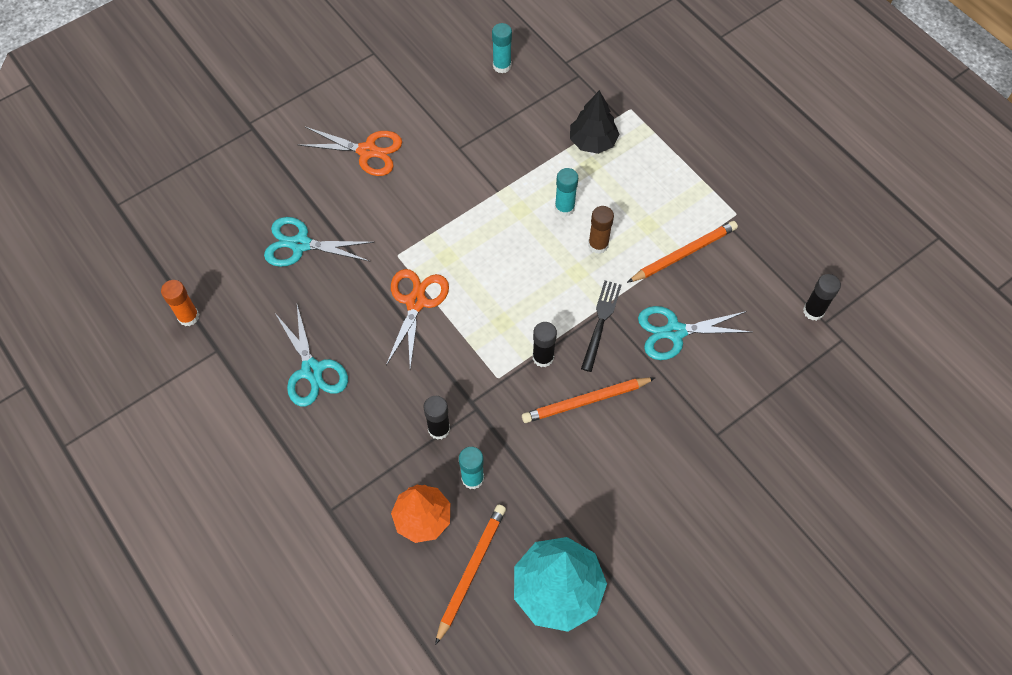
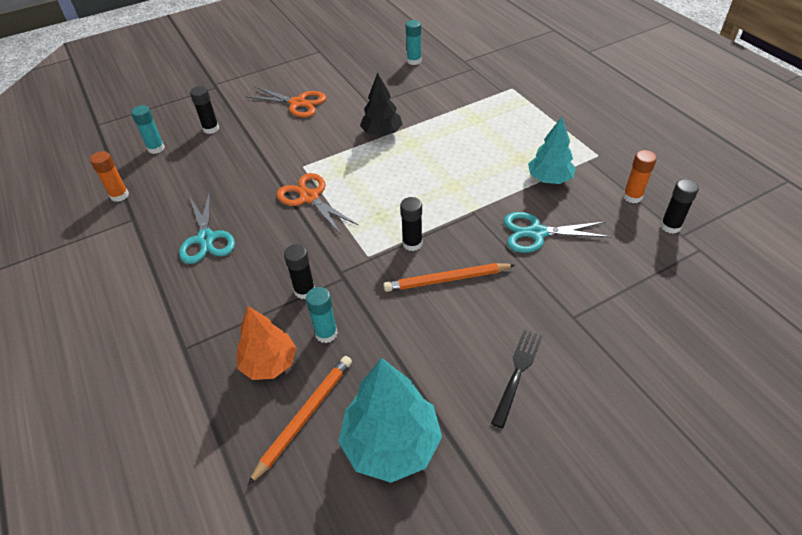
camera: 10 degrees right, 15 degrees down
turquoise scissors [264,217,375,267] -> none
orange scissors [386,269,449,368] -> orange scissors turned 60 degrees counterclockwise [277,173,359,235]
turquoise glue stick [555,168,578,217] -> turquoise glue stick moved to [131,105,165,154]
black tree [570,90,619,154] -> black tree moved to [360,72,403,136]
black fork [581,280,622,372] -> black fork moved to [491,330,542,429]
brown glue stick [588,206,614,254] -> none
orange pencil [627,221,738,283] -> turquoise tree [528,117,576,184]
none -> black glue stick [190,86,219,134]
none -> orange glue stick [623,150,657,203]

